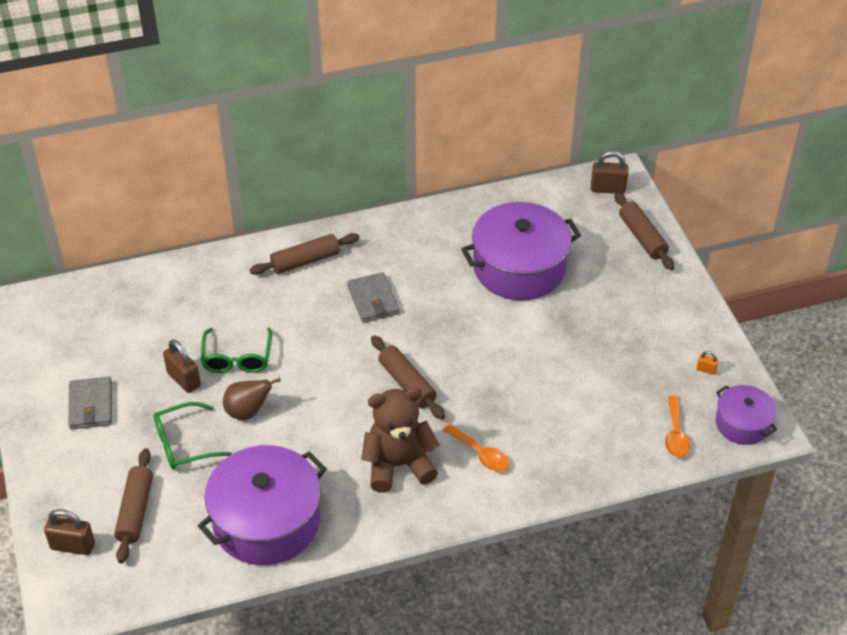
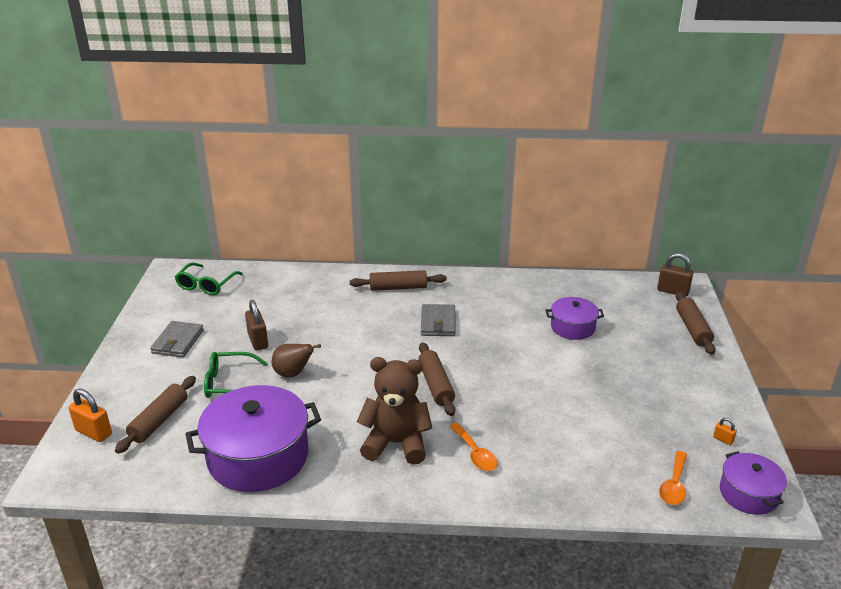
camera: 20 degrees right, 15 degrees down
brown padlock [44,509,95,555] -> orange padlock [69,389,112,442]
green glasses [201,327,272,373] -> green glasses moved to [175,262,243,295]
purple pot [461,202,581,300] -> purple pot [546,297,604,340], size x0.54

